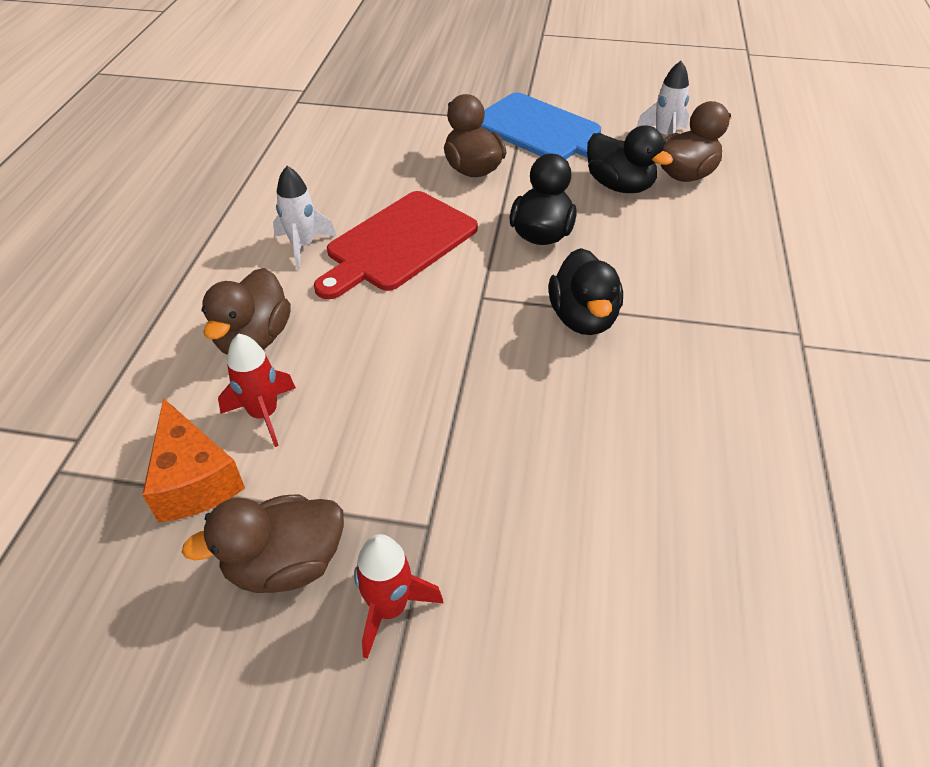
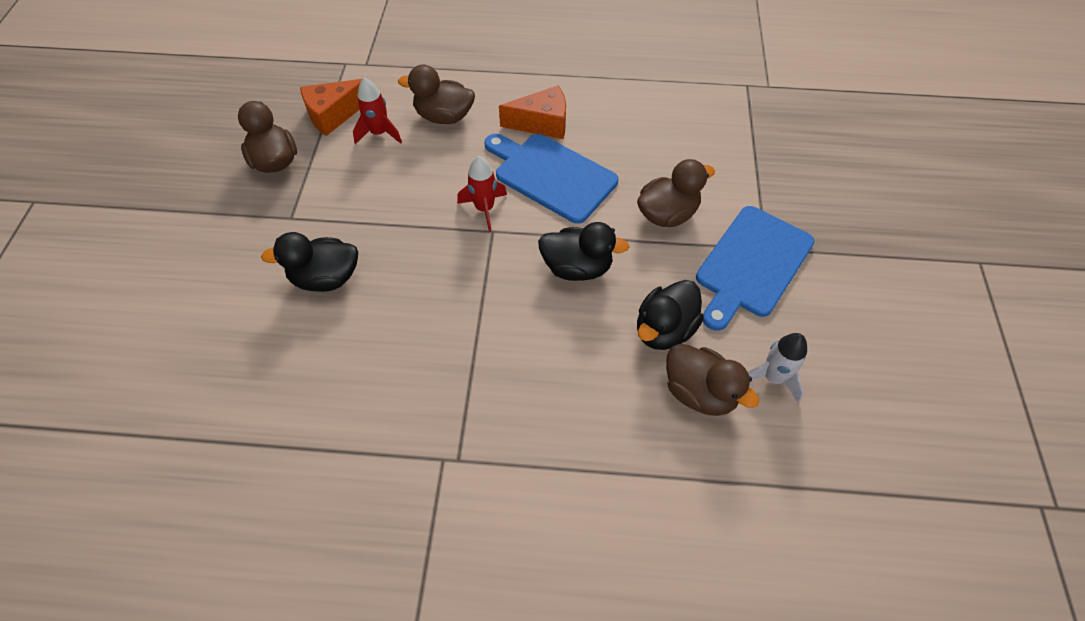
camera: 85 degrees right, 10 degrees up
white rocket [273,166,336,269] -> orange cheese [499,85,566,139]
red cutting board [314,191,478,299] -> blue cutting board [484,134,618,224]
red rocket [354,534,443,659] -> red rocket moved to [457,156,507,231]
black duck [548,248,623,335] -> black duck moved to [261,232,358,292]

